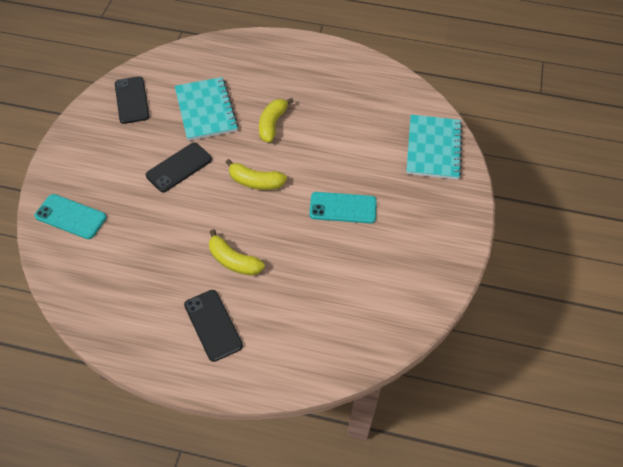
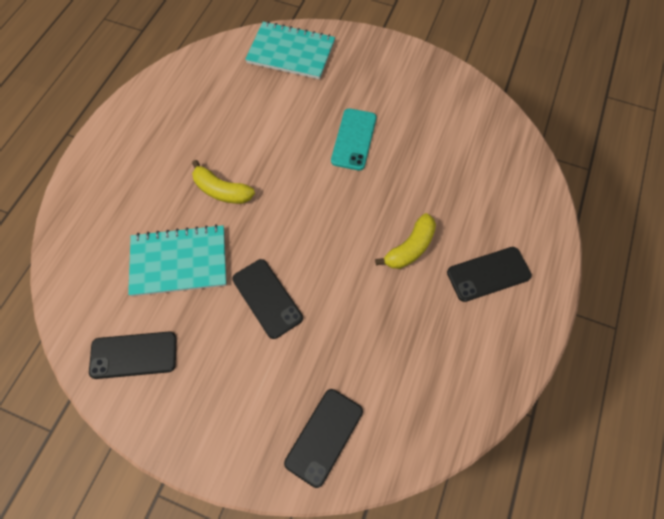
camera: 80 degrees left, 10 degrees up
turquoise phone [35,194,107,239] -> black phone [284,389,363,488]
yellow banana [226,159,287,190] -> none

